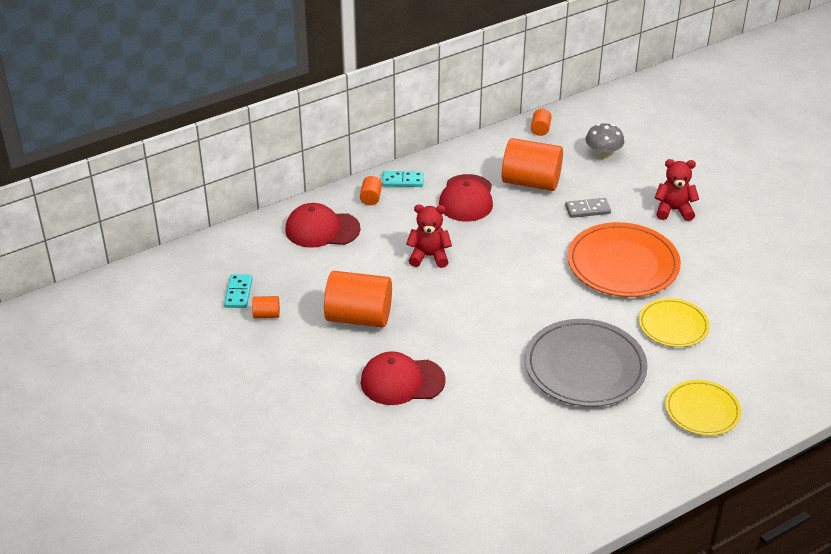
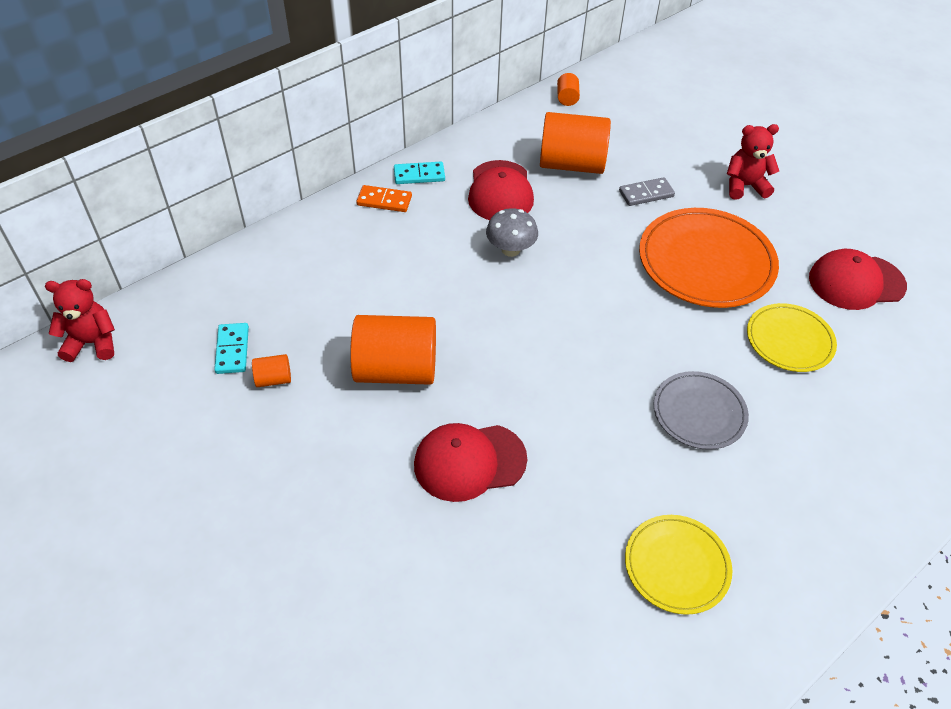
camera: 10 degrees left, 10 degrees up
red cap [285,203,360,248] -> red cap moved to [809,249,907,310]
orange cylinder [360,176,382,205] -> orange domino [356,185,412,212]
red teddy bear [406,204,452,268] -> red teddy bear moved to [45,279,115,362]
grey plate [525,319,648,407] -> grey plate [653,371,749,450], size x0.60
grey mushroom [586,123,624,159] -> grey mushroom moved to [486,208,538,257]
yellow plate [665,380,741,436] -> yellow plate moved to [625,515,732,615]

